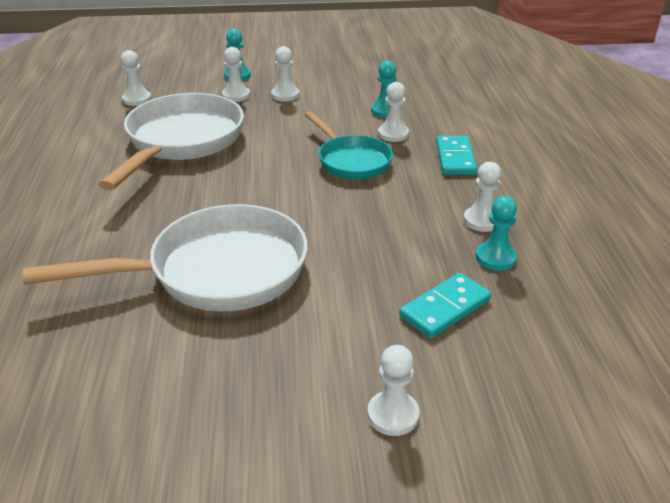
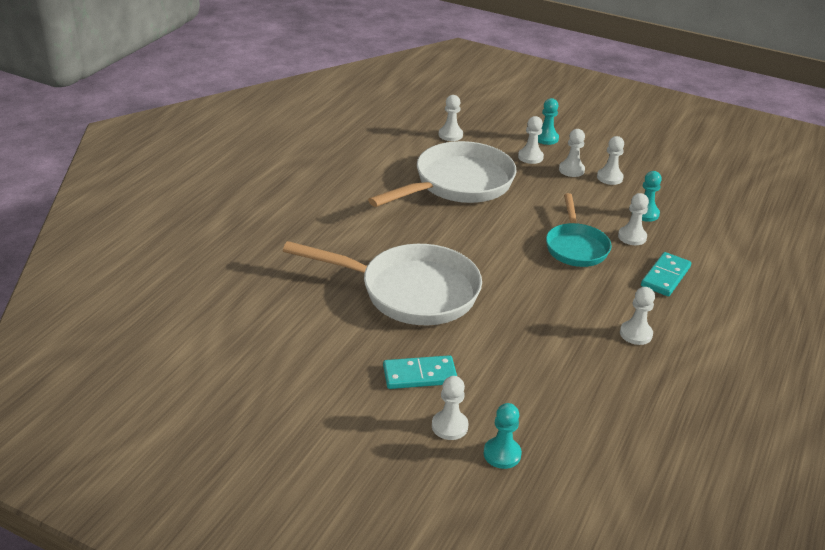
camera: 30 degrees right, 0 degrees up
turquoise domino [399,273,491,338] -> turquoise domino moved to [383,355,457,389]
turquoise pawn [476,196,517,271] -> turquoise pawn moved to [484,403,522,469]
none -> white pawn [597,136,624,185]

